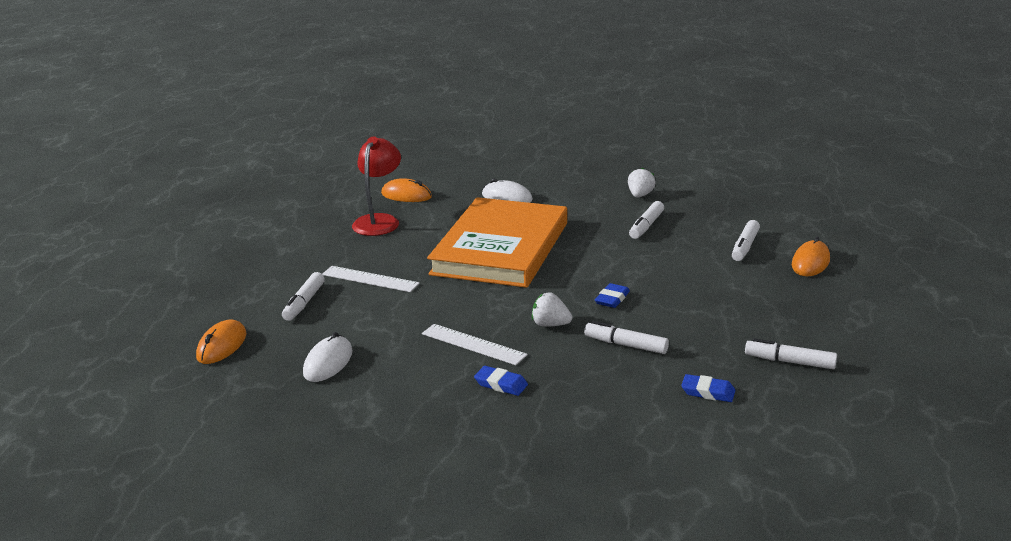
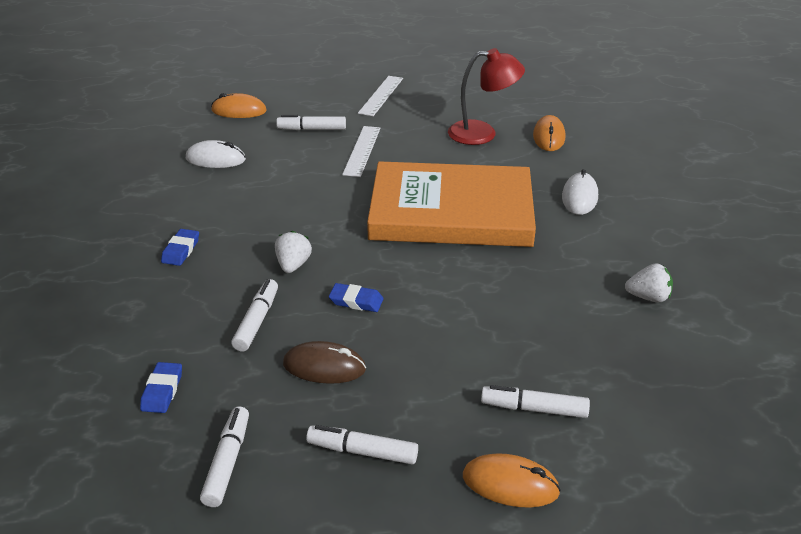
camera: 75 degrees right, 10 degrees up
white ruler [422,324,528,365] -> white ruler moved to [358,76,403,116]
white marker [629,201,664,239] -> white marker moved to [306,425,418,465]
none -> brown mouse [283,341,366,384]

